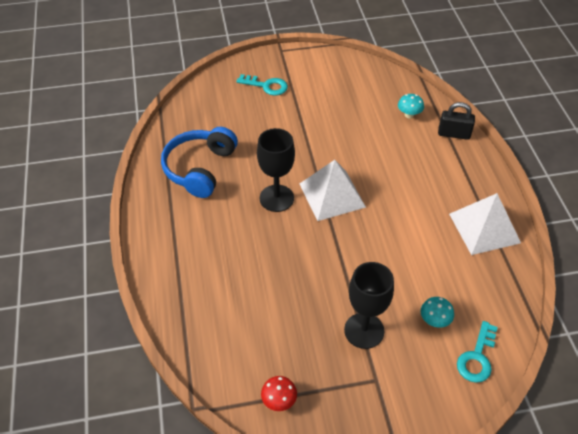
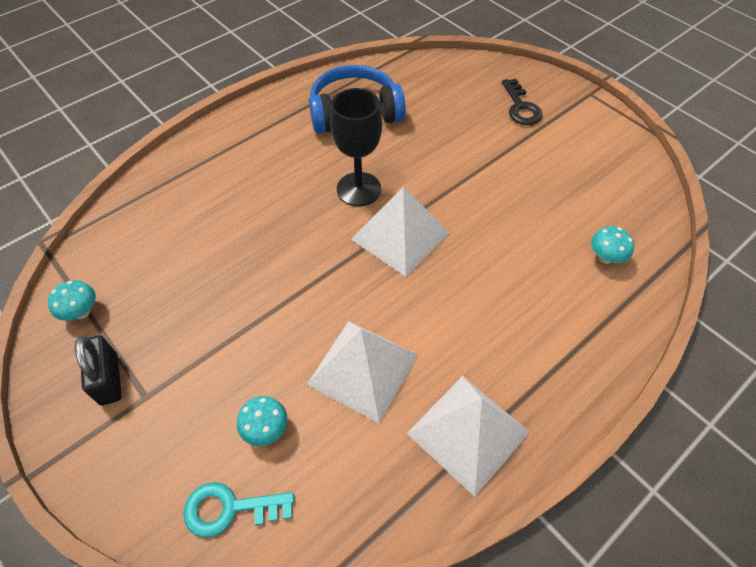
camera: 60 degrees right, 5 degrees up
turquoise key [237,74,288,96] -> black key [502,79,543,125]
red mushroom [261,376,297,411] -> turquoise mushroom [48,280,96,321]
black goblet [344,262,394,349] -> none
black padlock [438,102,475,140] -> black padlock moved to [75,335,122,406]
none -> white pyramid [307,321,418,424]

